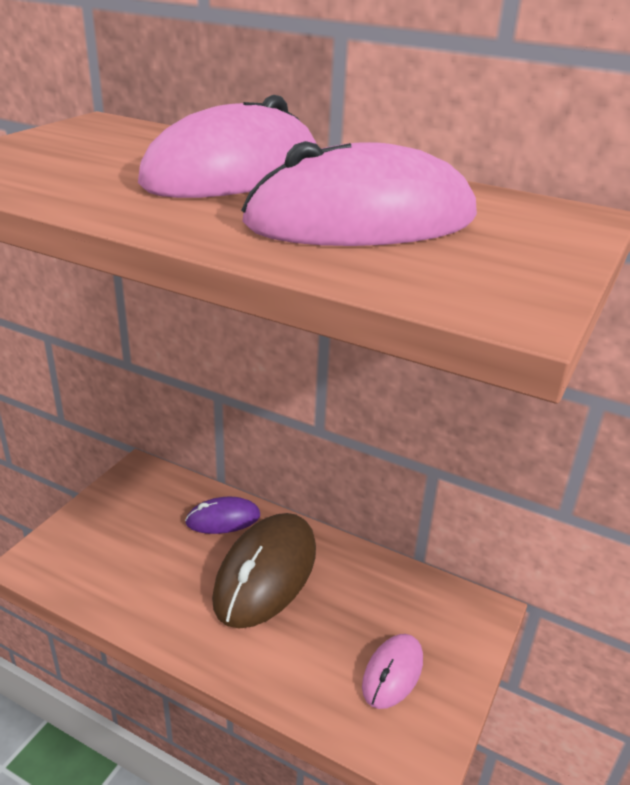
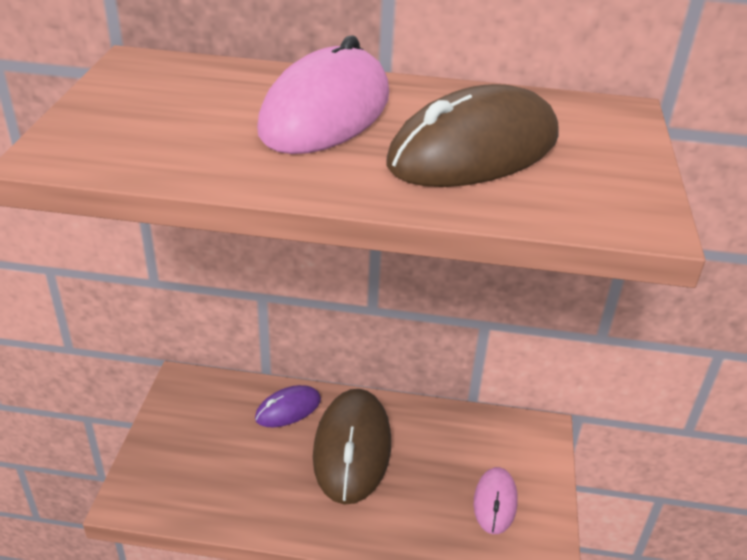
camera: 20 degrees left, 5 degrees up
pink mouse [241,141,477,246] -> brown mouse [386,84,559,187]

